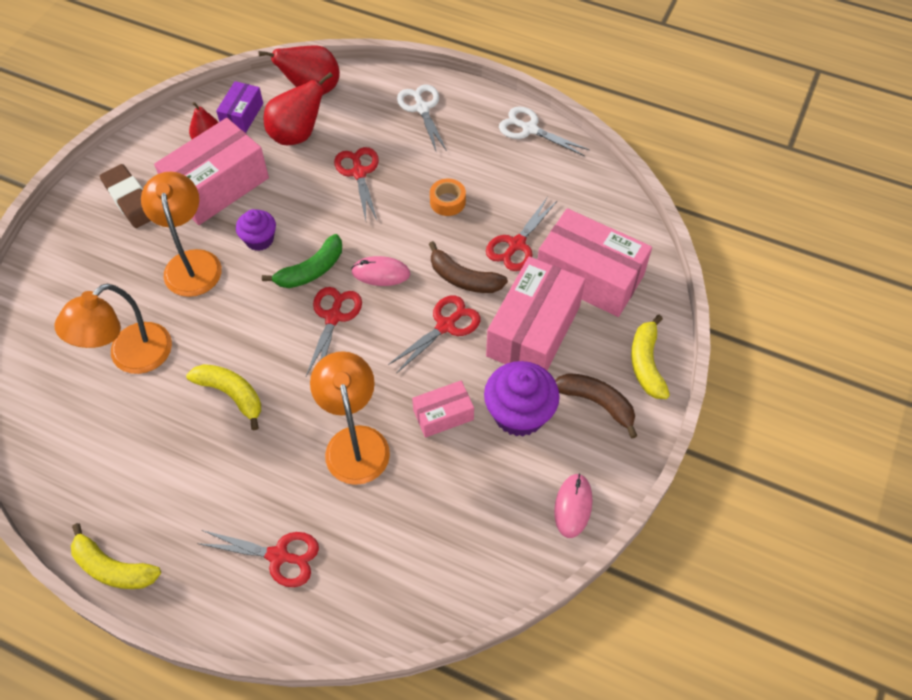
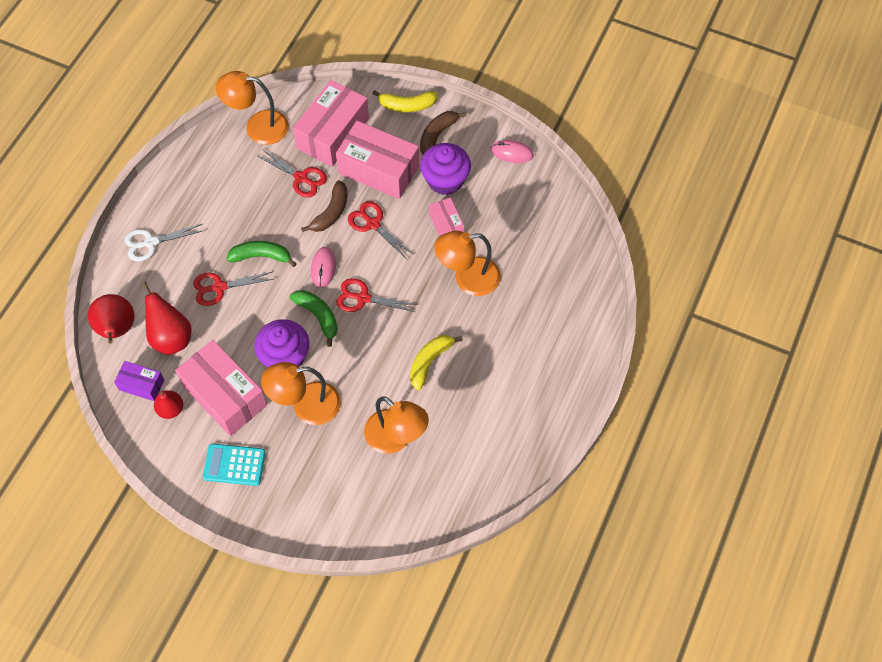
camera: 90 degrees left, 5 degrees up
yellow banana [71,523,161,589] -> none
brown eraser [100,164,151,228] -> turquoise calculator [203,444,266,486]
red scissors [197,530,319,587] -> none
purple cupcake [236,209,276,251] -> purple cupcake [254,319,309,367], size x1.66
orange tape [430,179,466,216] -> none
white scissors [499,107,590,156] -> none
none -> orange lamp [216,71,289,145]
none -> green banana [226,241,297,267]

